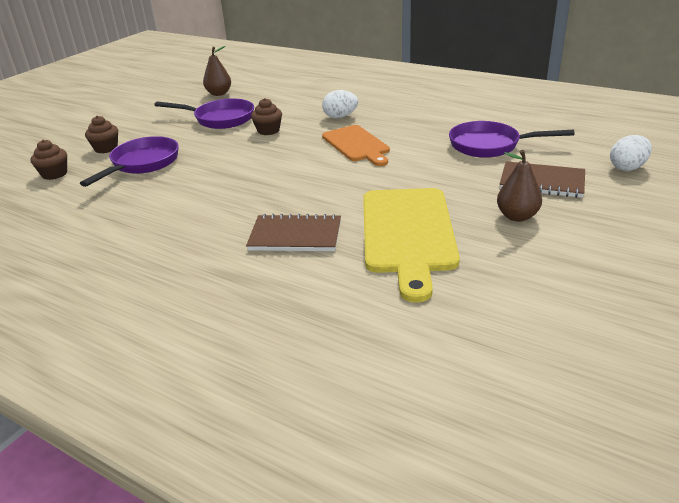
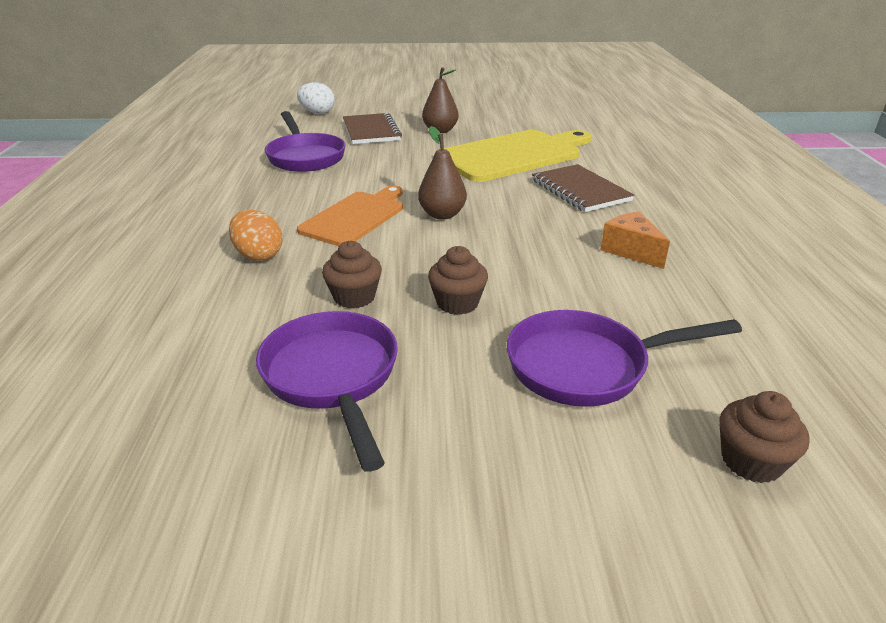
camera: 125 degrees left, 0 degrees up
brown cupcake [85,116,118,153] -> brown cupcake moved to [428,246,488,315]
brown pear [203,46,231,96] -> brown pear moved to [418,126,467,220]
white egg [322,90,358,118] -> orange egg [229,209,283,261]
none -> orange cheese [601,211,670,269]

